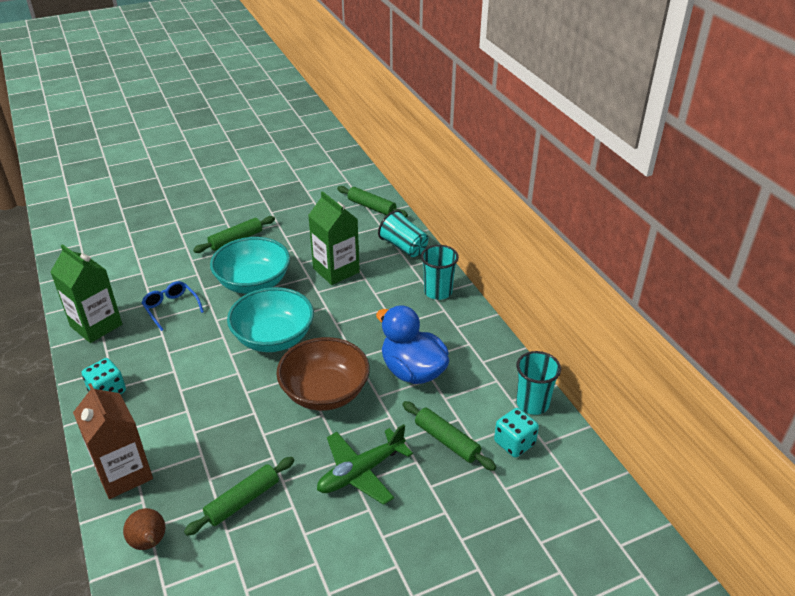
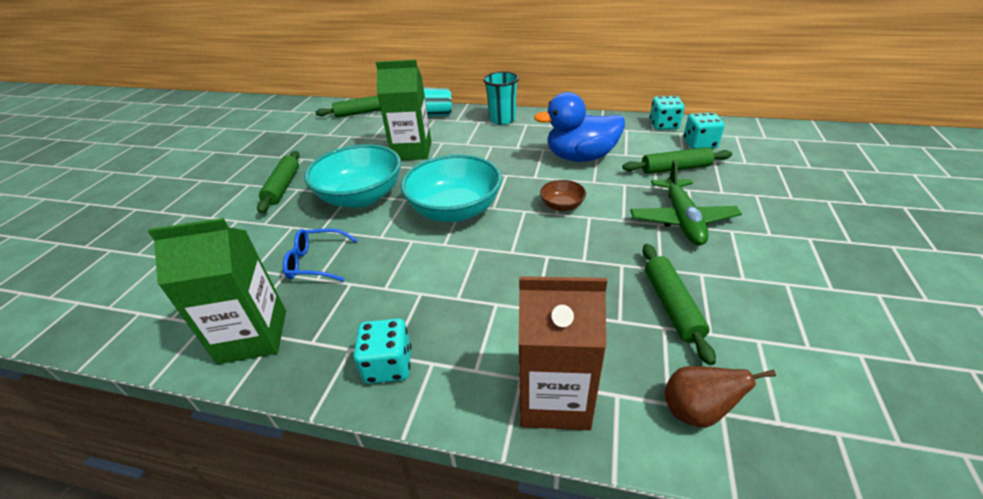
camera: 50 degrees left, 0 degrees up
brown bowl [276,337,370,411] -> brown bowl [540,180,586,211], size x0.46
turquoise cup [516,351,561,415] -> turquoise dice [650,96,684,130]

